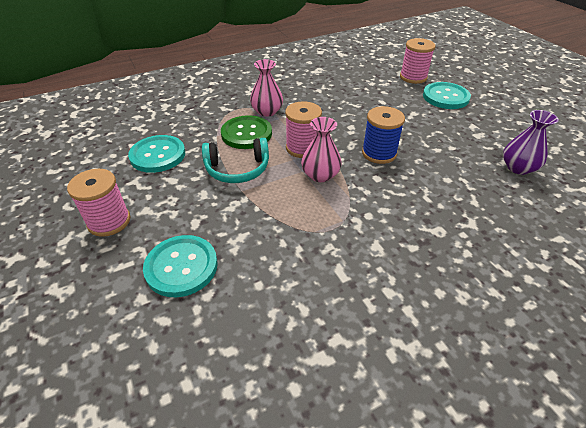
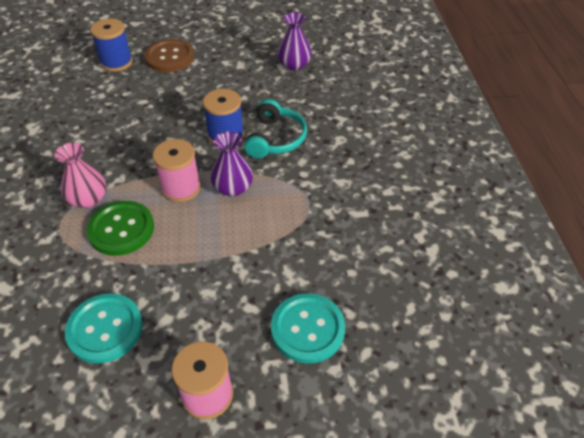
camera: 70 degrees left, 5 degrees up
turquoise headphones [202,138,269,183] -> turquoise headphones moved to [244,99,307,158]
pink vase [301,117,342,182] -> purple vase [210,131,253,197]
pink spool [400,38,435,84] -> blue spool [90,19,133,72]
turquoise button [423,82,471,109] -> brown button [144,39,194,72]

